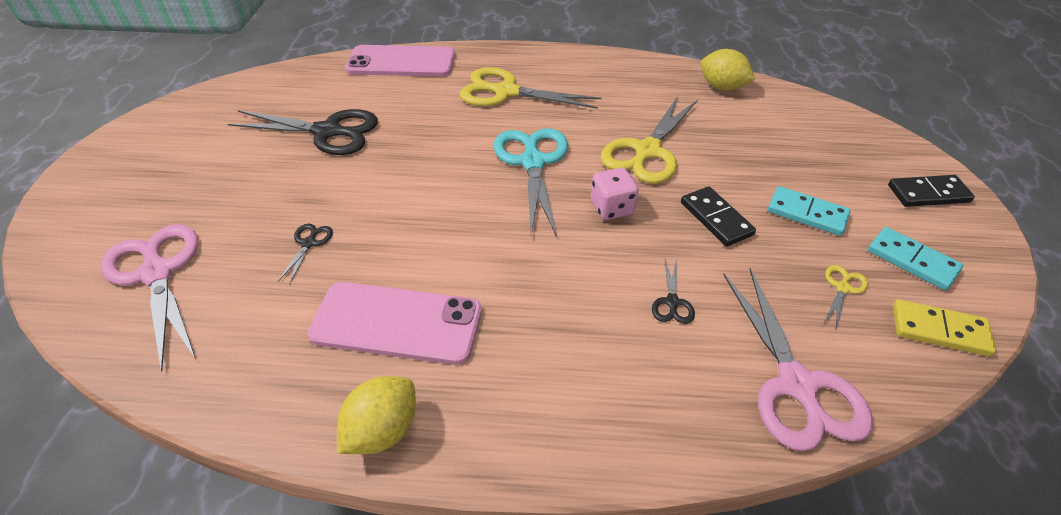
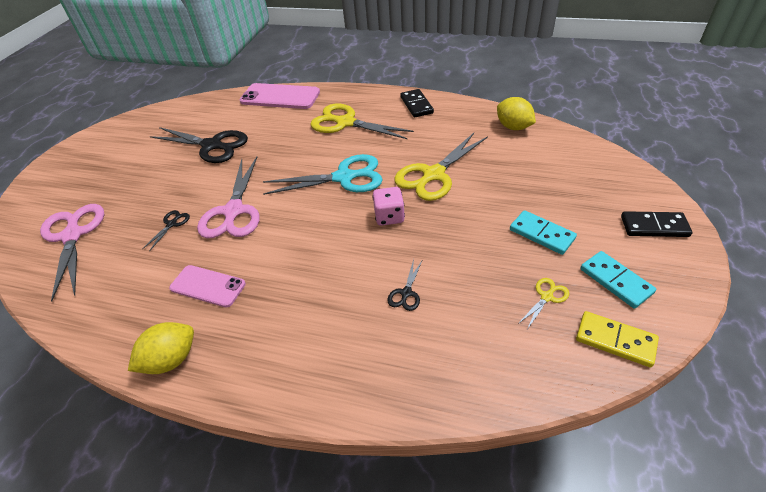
camera: 15 degrees right, 0 degrees up
pink phone [308,282,482,365] -> pink phone [169,265,246,307], size x0.63
turquoise scissors [494,128,568,237] -> turquoise scissors turned 75 degrees clockwise [263,154,383,195]
black domino [681,186,756,246] -> black domino moved to [400,89,434,118]
pink scissors [723,268,873,451] -> pink scissors moved to [197,157,260,239]

